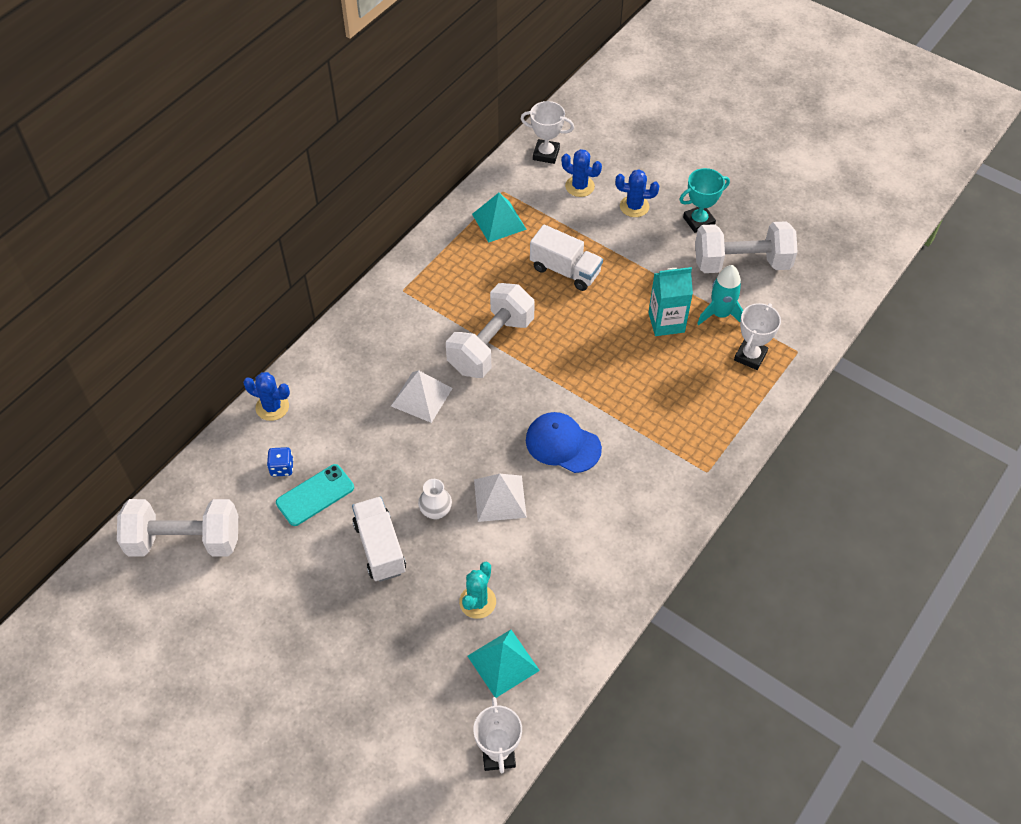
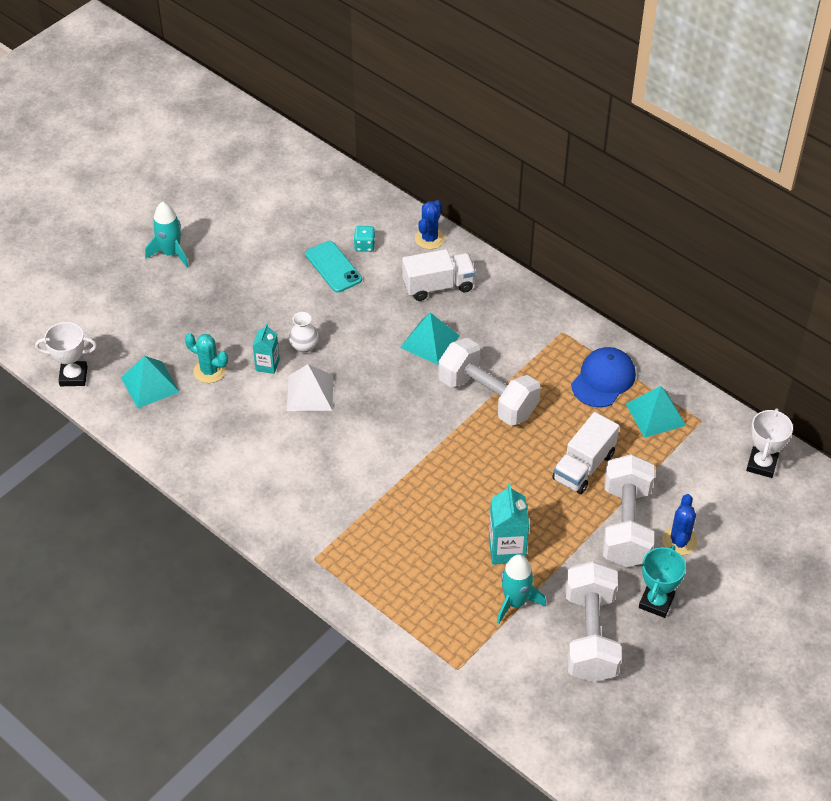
camera: 95 degrees right, 5 degrees down
white dumbbell [117,499,238,557] -> white dumbbell moved to [603,454,654,567]
blue dice [267,447,294,476] -> turquoise dice [354,226,375,252]
white truck [352,496,406,582] -> white truck moved to [402,249,476,301]
white pyramid [391,370,453,423] -> turquoise pyramid [400,312,460,365]
blue cap [526,412,602,473] -> blue cap moved to [571,347,636,407]
blue cactus [561,149,602,197] -> none
turquoise trophy [679,168,730,233] -> turquoise trophy turned 45 degrees clockwise [639,545,686,618]
white trophy [734,303,781,370] -> none
none -> turquoise rocket [145,201,189,267]
none -> turquoise carton [253,324,280,374]

